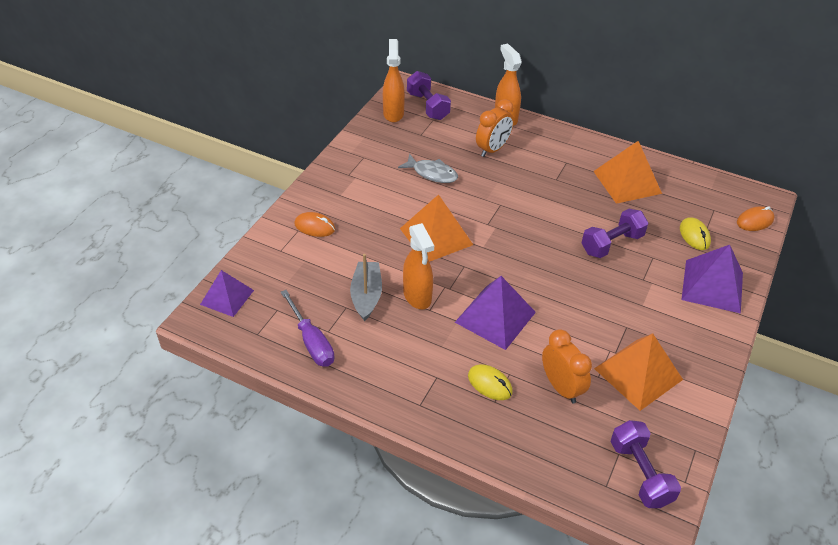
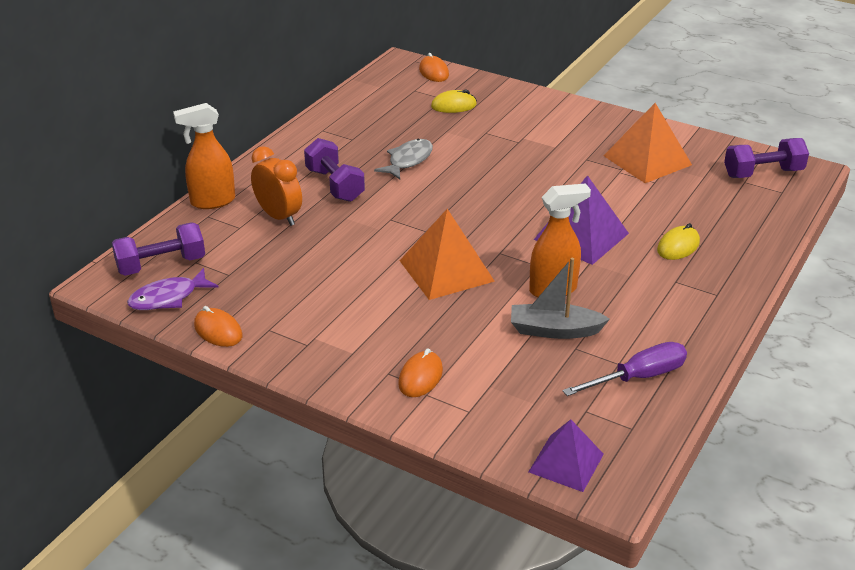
camera: 85 degrees left, 10 degrees down
orange spray bottle [383,39,405,123] -> purple fish [127,268,219,310]
grey fish [398,154,458,183] -> grey fish moved to [374,139,433,179]
orange clock [542,329,592,403] -> none
purple dumbbell [582,209,648,258] -> purple dumbbell moved to [304,138,365,202]
orange pyramid [593,141,662,204] -> none
purple pyramid [681,245,743,314] -> none
none -> orange mouse [194,306,242,347]

